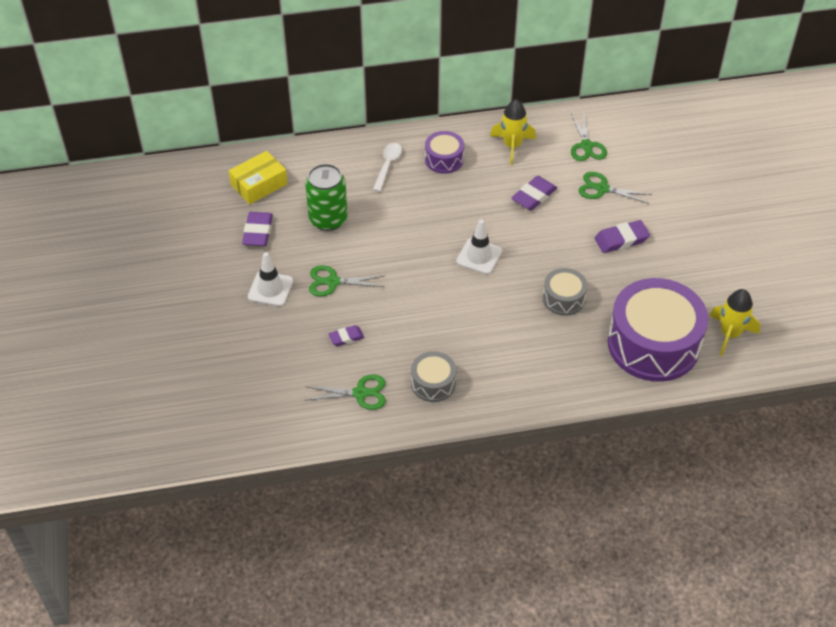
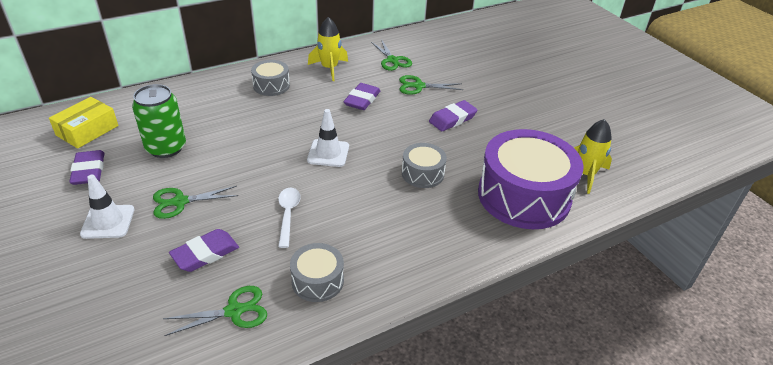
camera: 20 degrees left, 10 degrees down
purple eraser [328,325,364,346] -> purple eraser [169,229,239,272], size x1.61
white spoon [373,143,402,192] -> white spoon moved to [278,188,301,248]
purple drum [425,131,464,173] -> grey drum [251,60,290,96]

